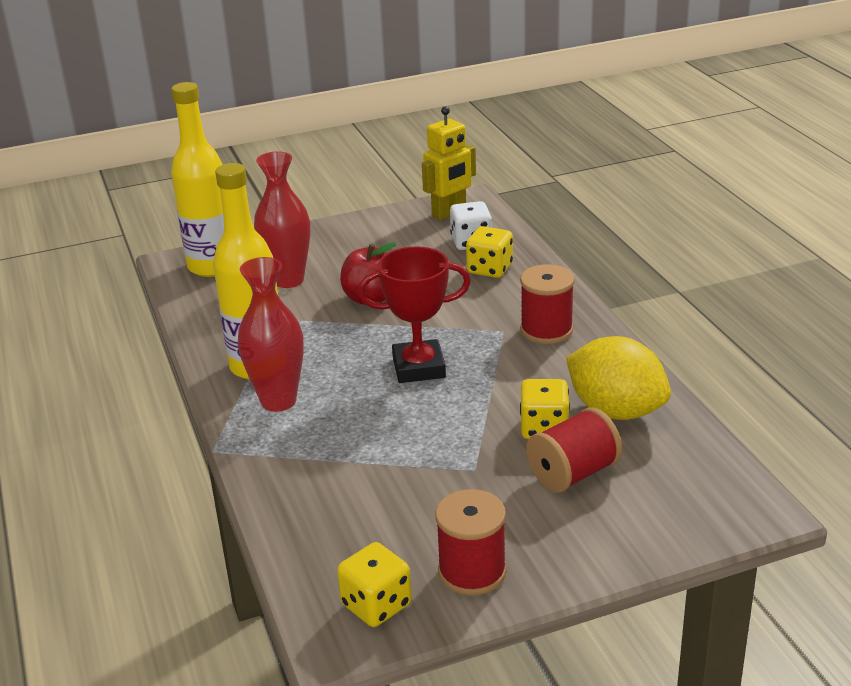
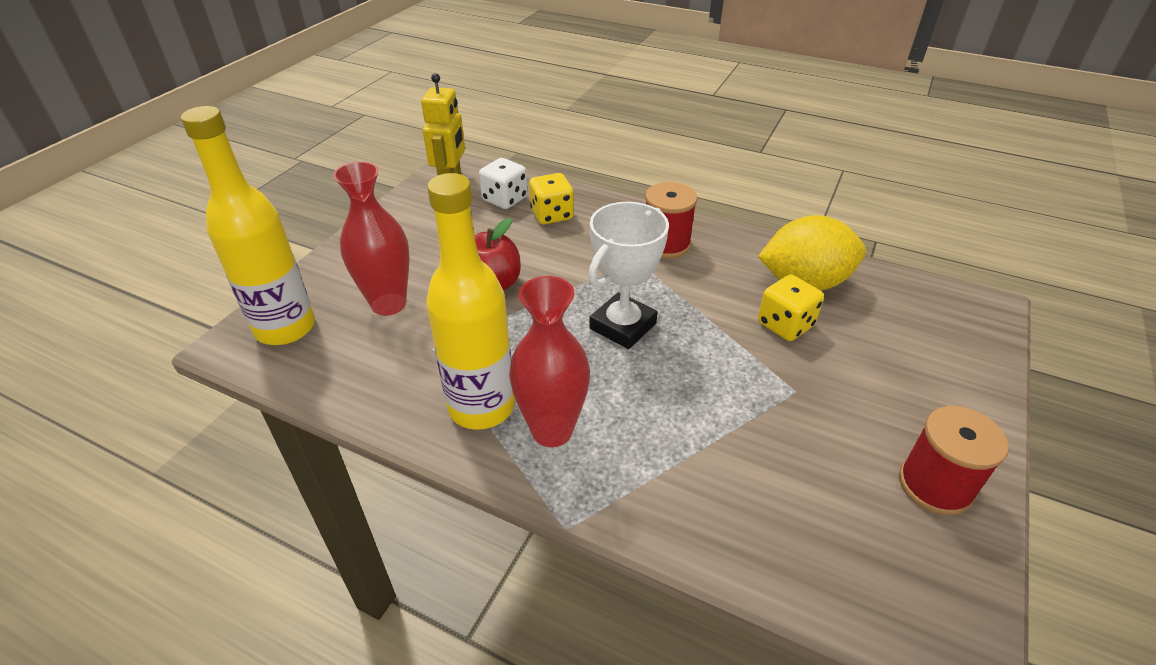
camera: 45 degrees left, 10 degrees up
yellow dice [337,542,412,627] -> none
red trophy [358,246,471,383] -> white trophy [588,202,669,349]
red spool [526,408,622,493] -> none

